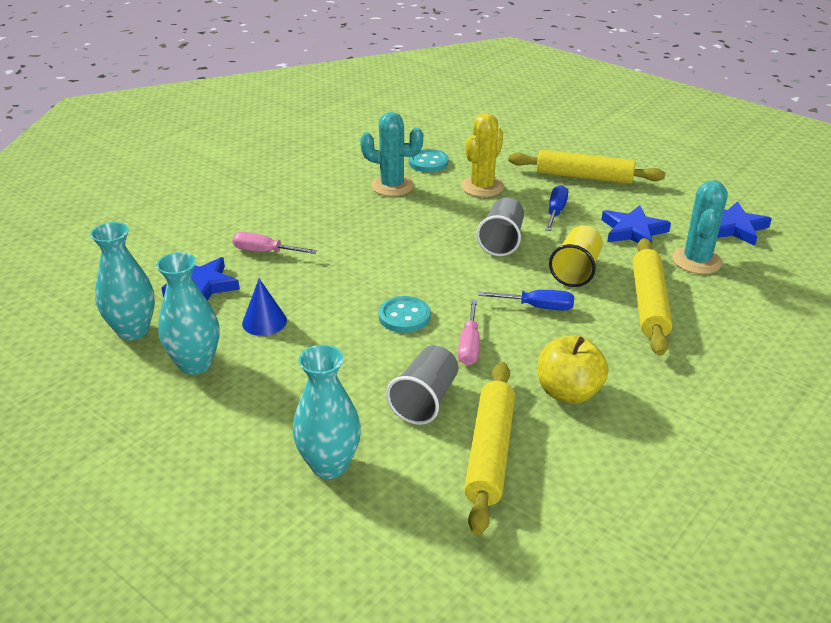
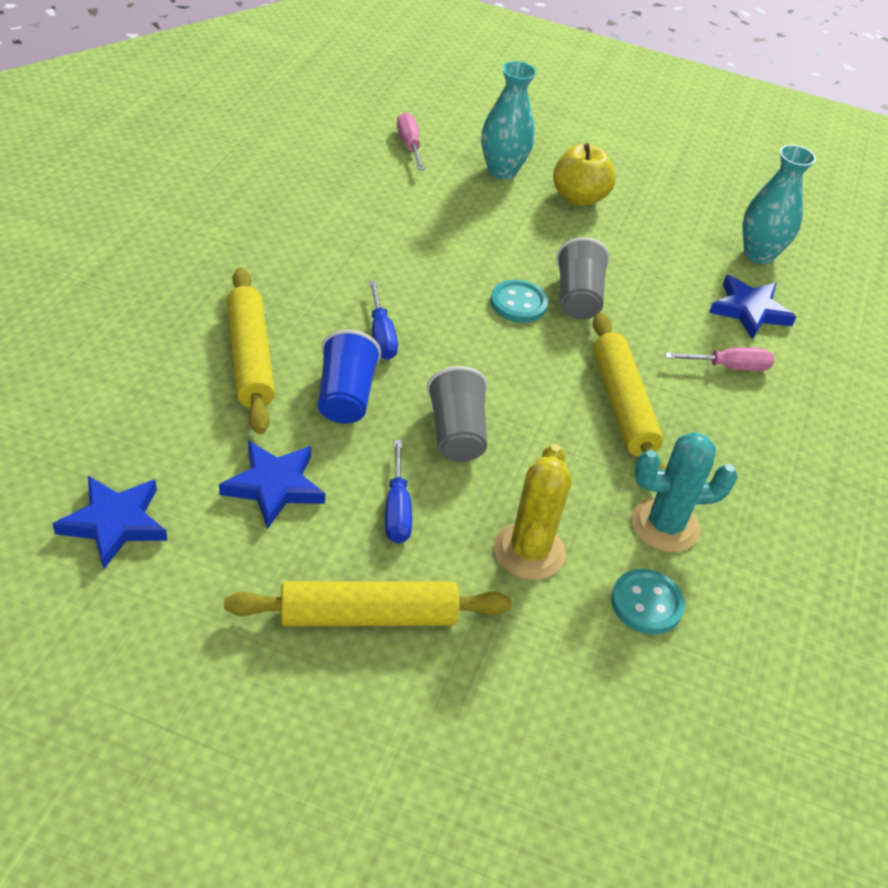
camera: 155 degrees right, 10 degrees up
turquoise vase [156,252,219,375] -> none
blue cone [242,279,287,336] -> none
grey cup [386,345,458,425] -> grey cup moved to [556,237,610,320]
pink screwdriver [458,299,480,366] -> pink screwdriver moved to [397,112,425,170]
yellow rolling pin [464,362,515,535] -> yellow rolling pin moved to [593,312,665,470]
blue screwdriver [478,290,574,310] -> blue screwdriver turned 90 degrees counterclockwise [369,281,398,360]
yellow apple [538,335,609,404] -> yellow apple moved to [553,143,616,206]
yellow cup [549,225,603,287] -> blue cup [318,330,381,424]
turquoise cactus [672,180,728,274] -> none

